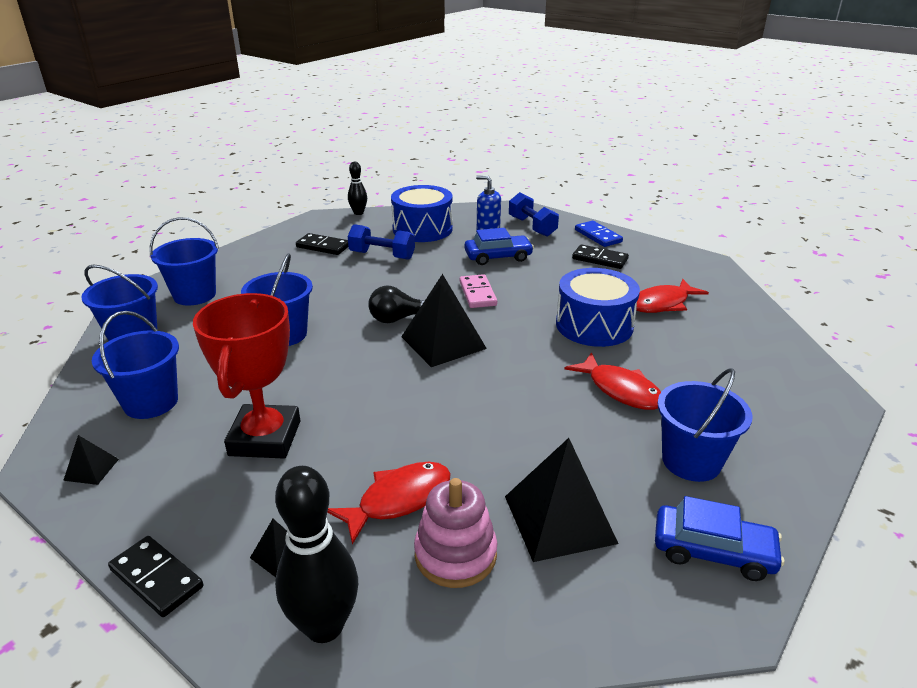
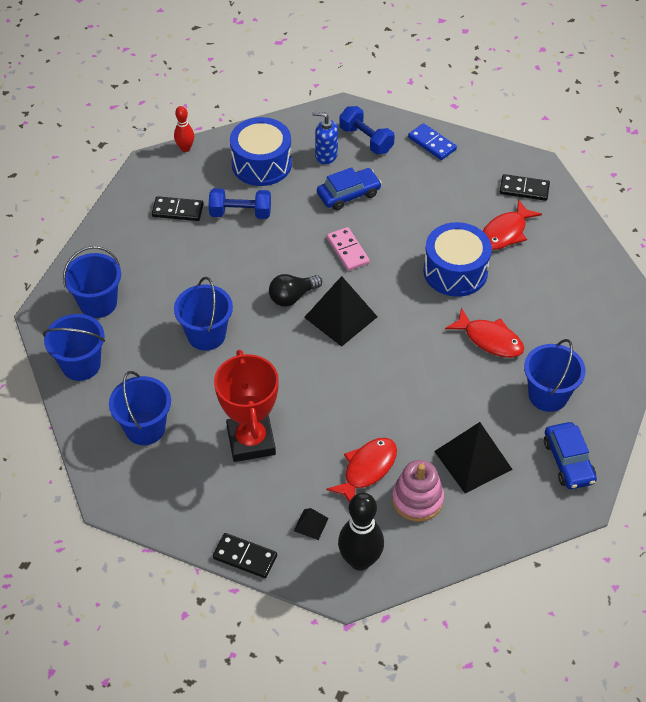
camera: 15 degrees left, 20 degrees up
black pyramid [63,435,119,485] -> none
black bowling pin [348,162,367,215] -> red bowling pin [174,106,194,152]
black domino [572,245,629,269] -> black domino moved to [500,174,550,201]
blue car [655,496,785,581] -> blue car turned 75 degrees clockwise [544,422,597,489]

